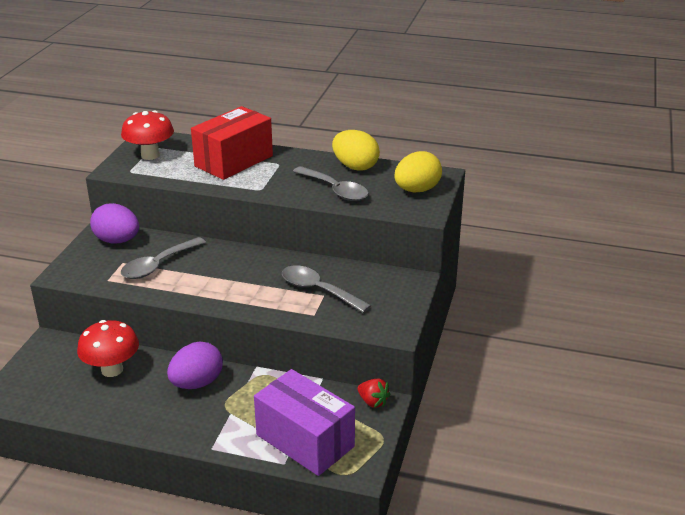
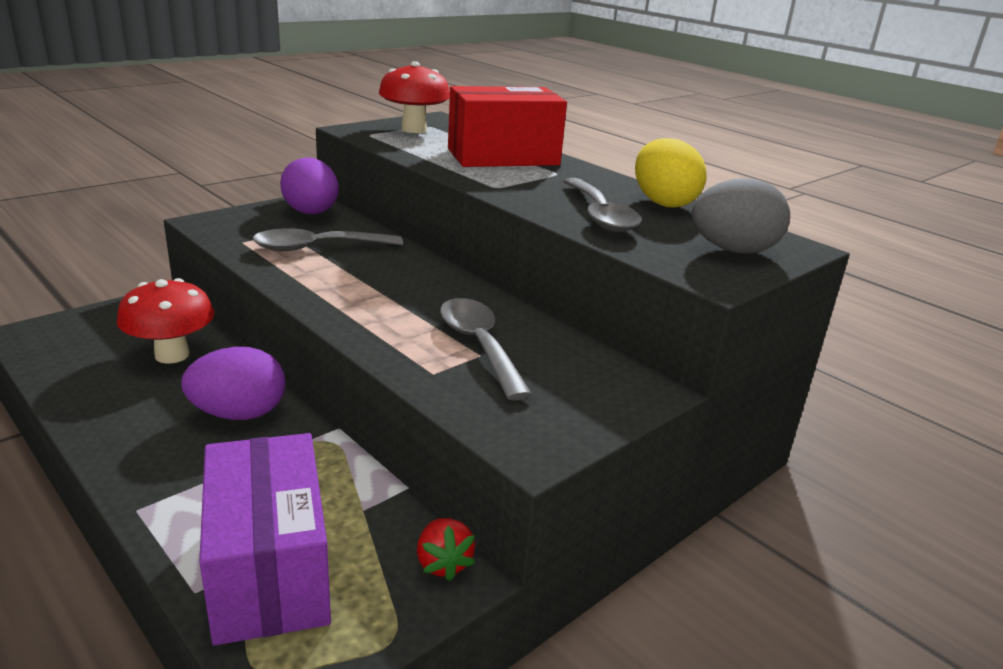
camera: 30 degrees right, 5 degrees down
yellow egg [394,151,442,192] -> grey egg [692,178,790,254]

